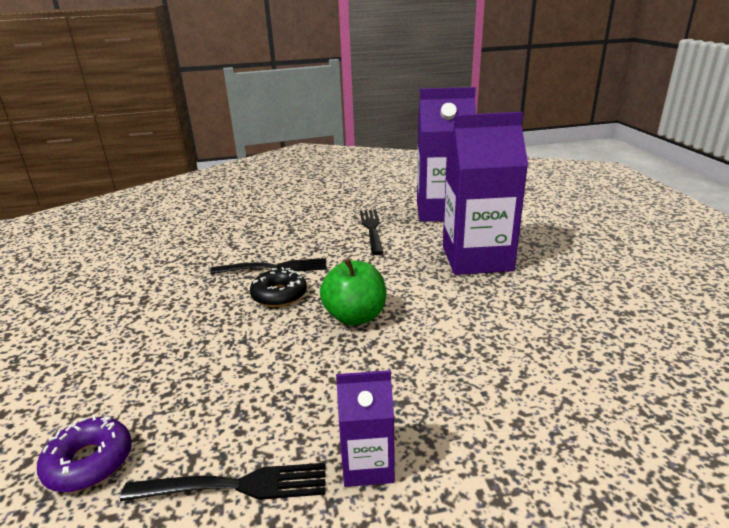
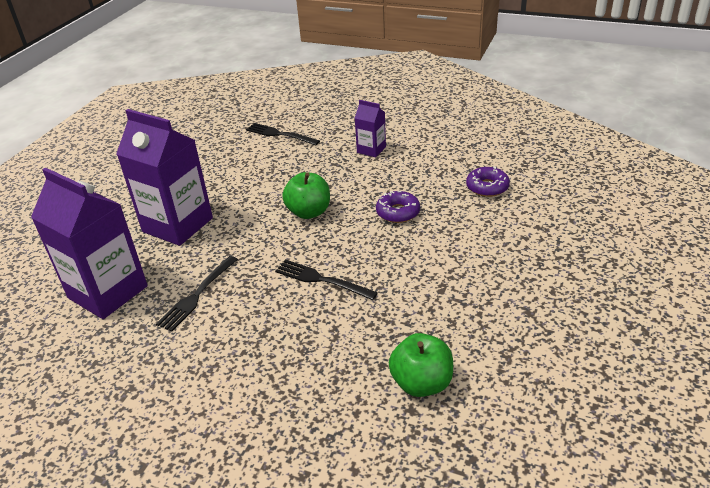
camera: 145 degrees left, 10 degrees up
black fork [120,463,325,501] -> black fork moved to [246,123,320,146]
black donut [250,267,307,307] -> none
none -> purple donut [376,191,420,223]
none -> green apple [389,333,453,397]

